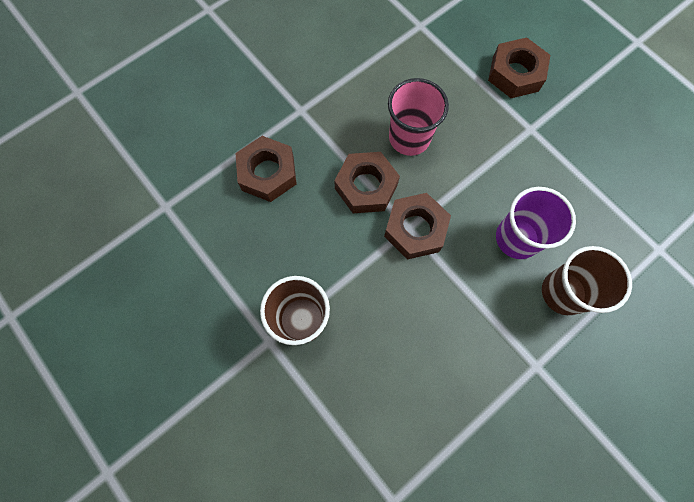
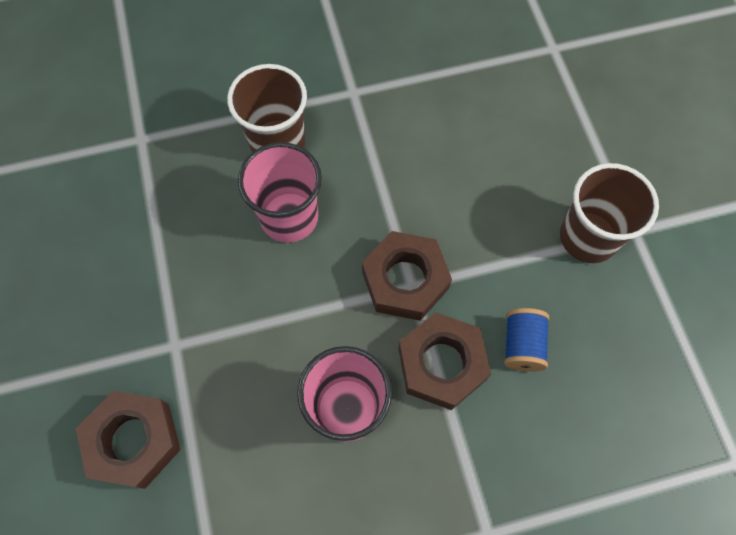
camera: 155 degrees left, 5 degrees down
brown nut [235,136,297,202] -> none
purple cup [496,187,576,259] -> pink cup [238,142,322,243]
none -> blue spool [504,308,549,372]

